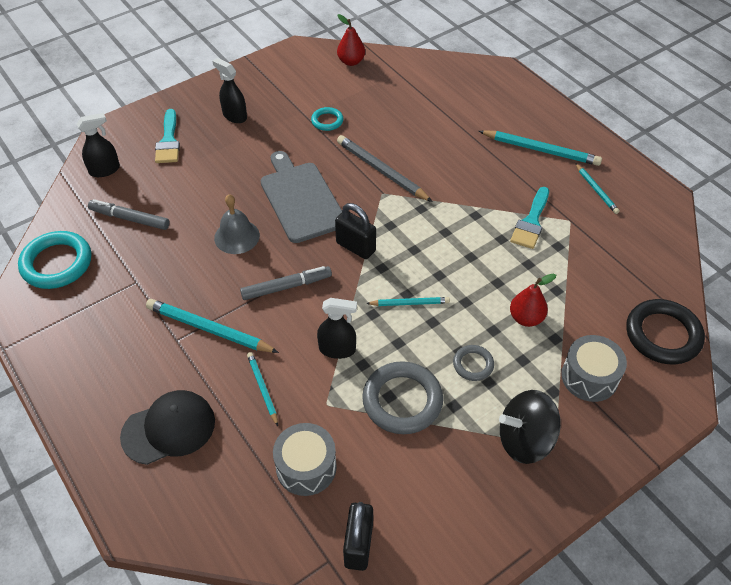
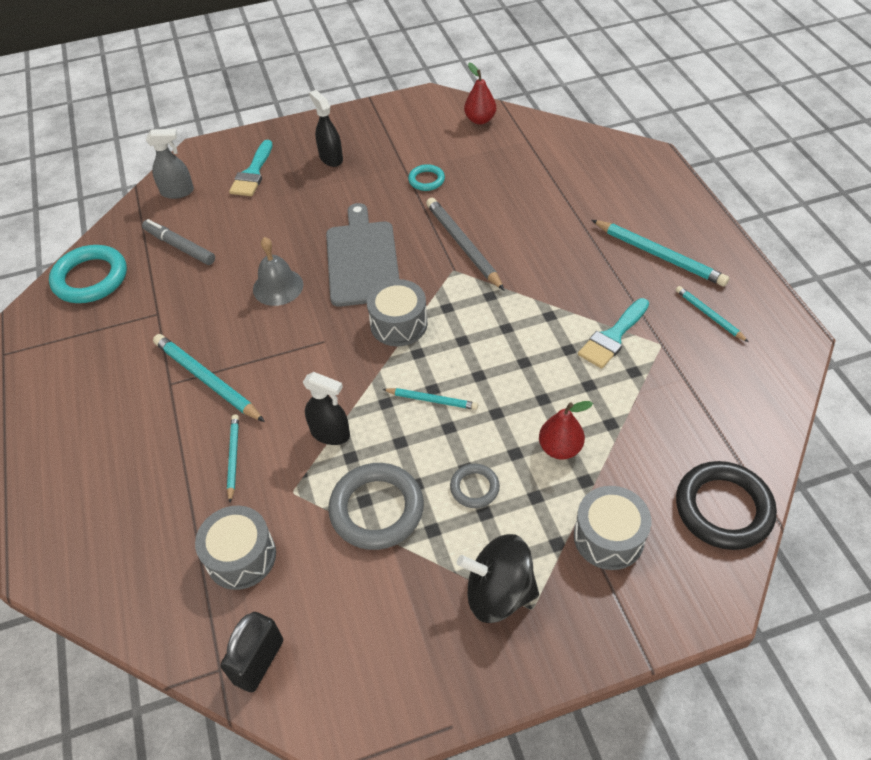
camera: 20 degrees right, 0 degrees up
black spray bottle [77,113,120,177] -> grey spray bottle [146,129,194,199]
black cap [120,390,215,465] -> none
grey marker [240,266,332,300] -> none
black padlock [335,203,376,259] -> grey drum [367,279,427,346]
turquoise pencil [575,163,620,214] -> turquoise pencil turned 150 degrees clockwise [676,286,749,342]

